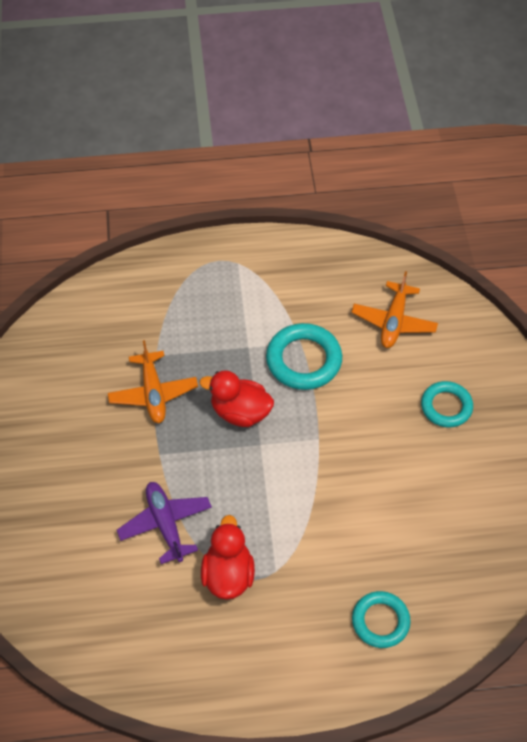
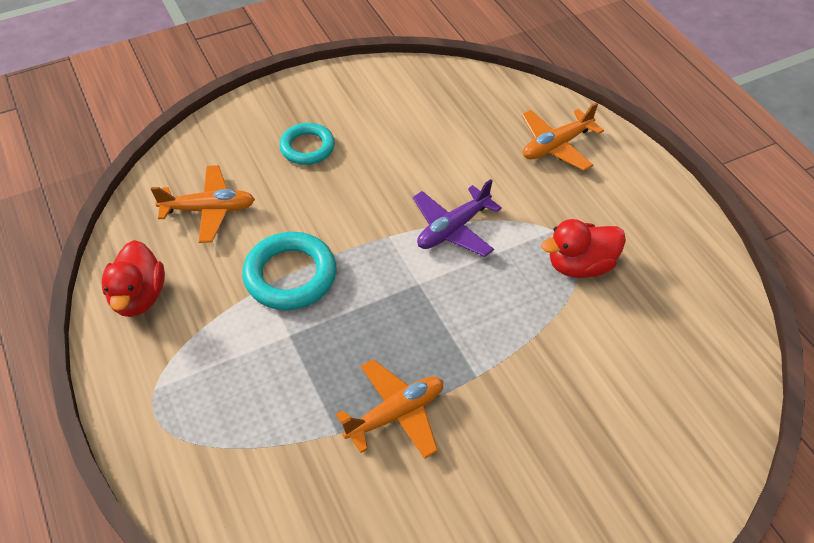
camera: 110 degrees left, 5 degrees down
purple plane [117,482,212,564] -> purple plane moved to [413,179,502,257]
red duck [199,370,274,427] -> red duck moved to [102,240,165,317]
turquoise ring [352,591,411,648] -> orange plane [522,102,604,171]

